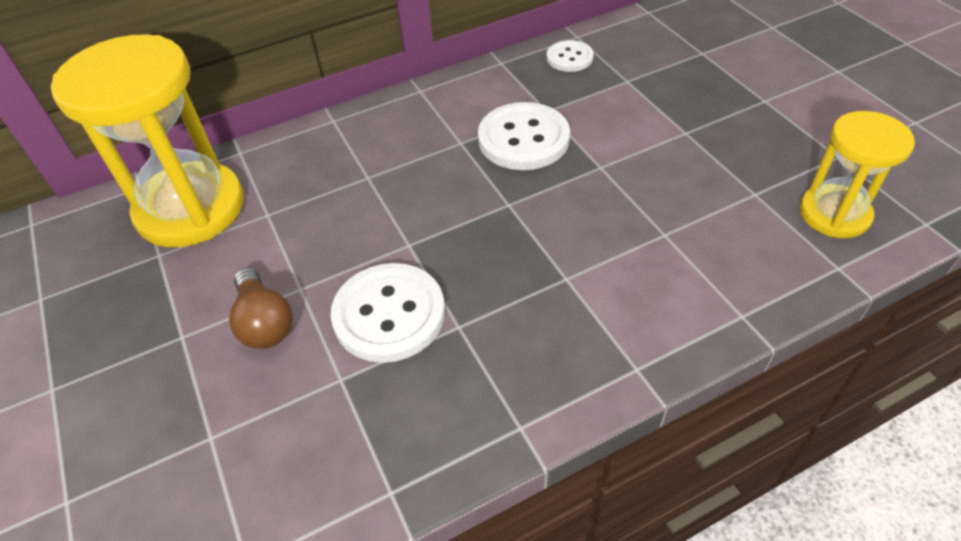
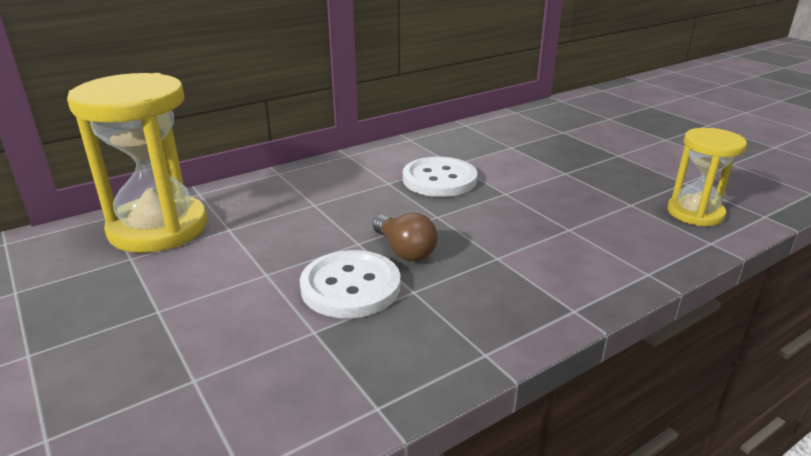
camera: 10 degrees left, 20 degrees down
brown light bulb [229,268,293,349] -> brown light bulb moved to [373,213,438,261]
white button [547,40,594,72] -> none

